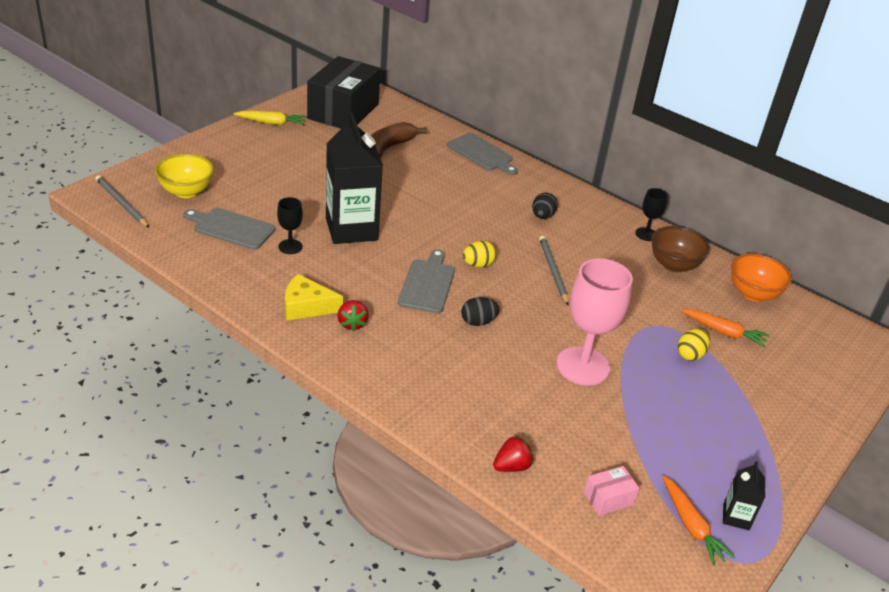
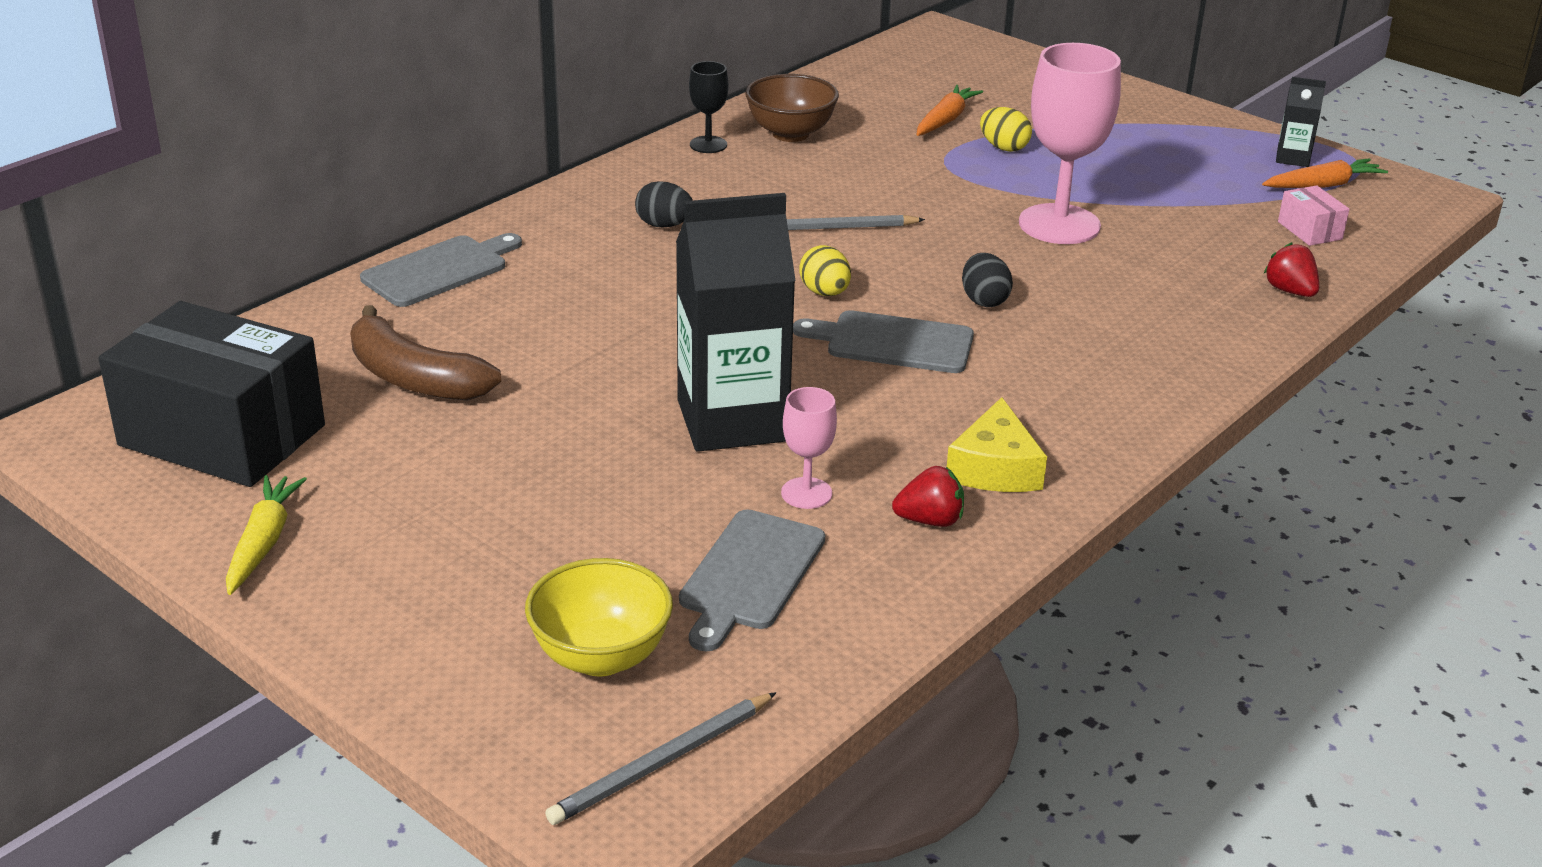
camera: 85 degrees left, 5 degrees down
black goblet [277,197,303,254] -> pink goblet [781,387,837,509]
red strawberry [338,300,369,331] -> red strawberry moved to [892,466,964,527]
orange bowl [731,253,792,302] -> none

